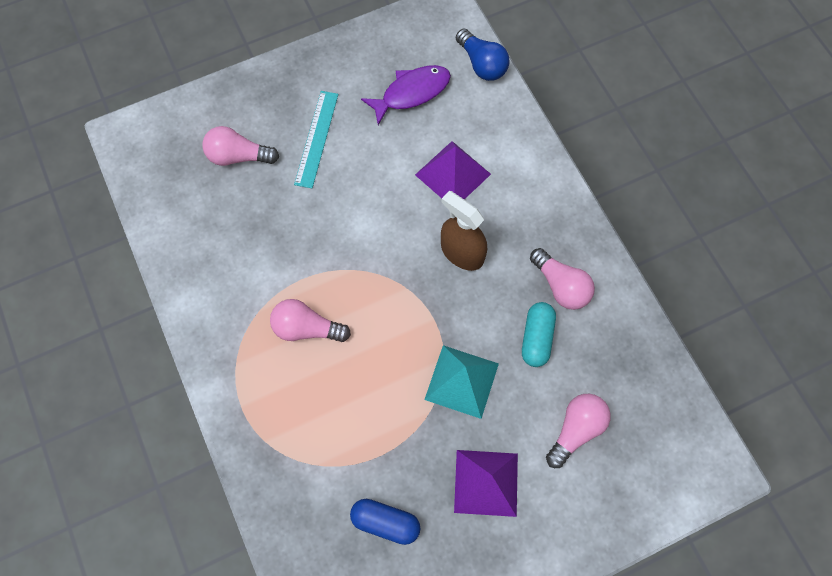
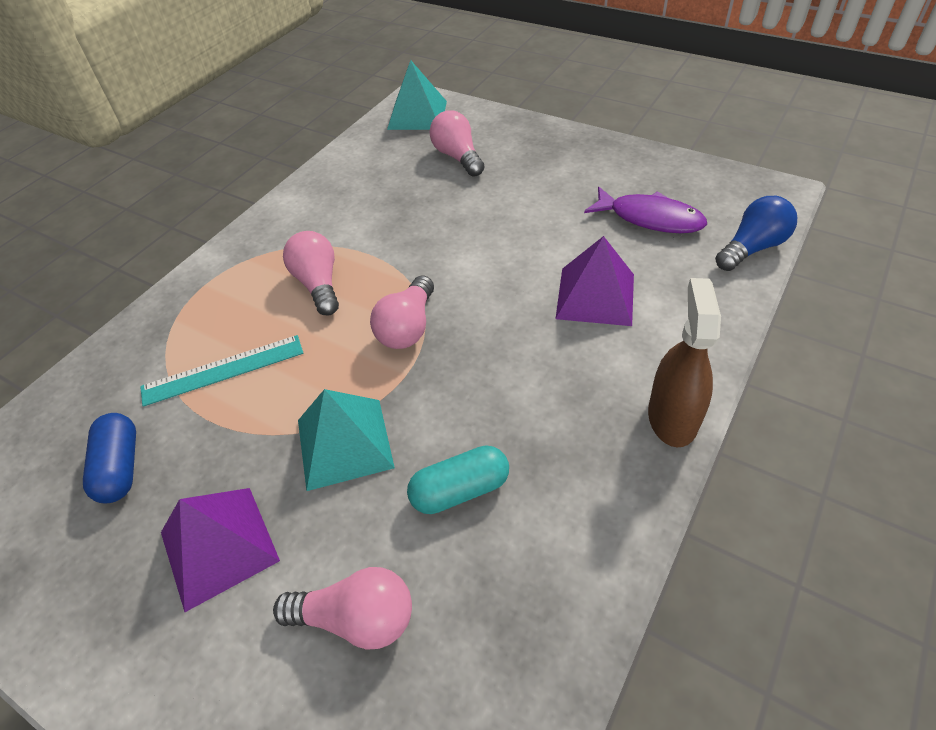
camera: 60 degrees right, 20 degrees down
turquoise ruler [294,91,338,188] -> turquoise ruler moved to [140,335,303,407]
brown spray bottle [441,191,487,271] -> brown spray bottle moved to [648,278,721,447]
blue light bulb [456,29,510,81] -> blue light bulb turned 150 degrees counterclockwise [715,196,797,271]
pink light bulb [530,248,595,310] -> pink light bulb moved to [370,276,434,349]
none -> turquoise pyramid [387,60,447,130]

